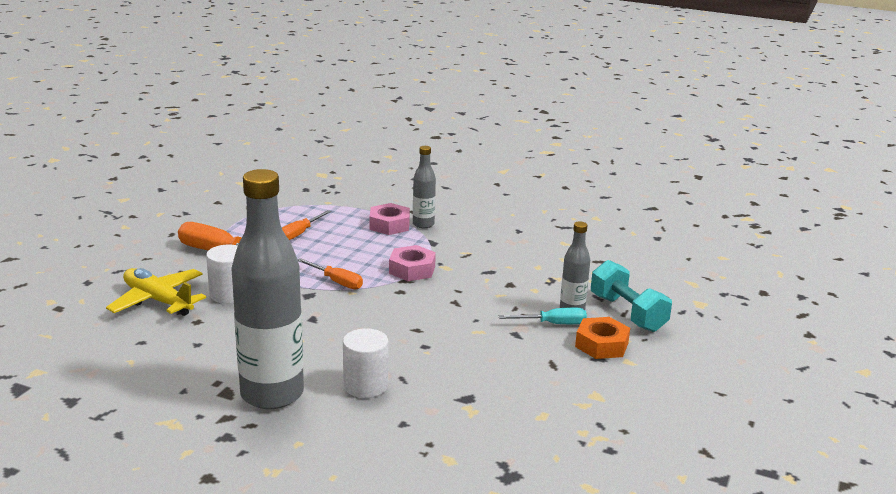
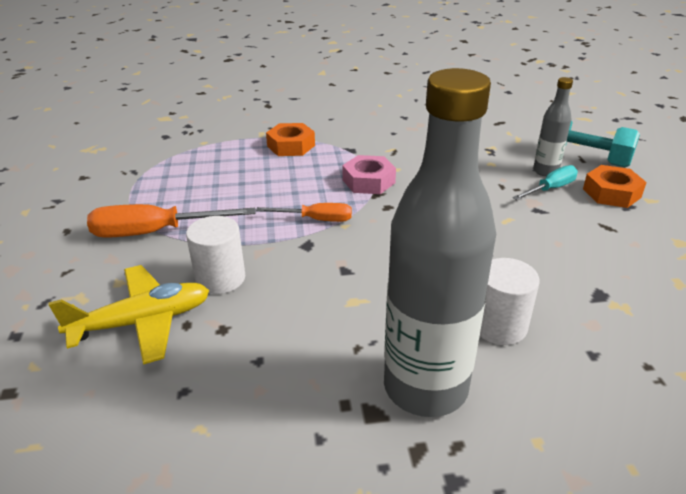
camera: 30 degrees left, 10 degrees up
yellow plane [106,268,206,316] -> yellow plane turned 150 degrees clockwise [49,265,210,365]
orange screwdriver [282,210,331,240] -> none
pink nut [369,203,410,235] -> orange nut [266,123,315,156]
grey bottle [413,146,436,228] -> none

